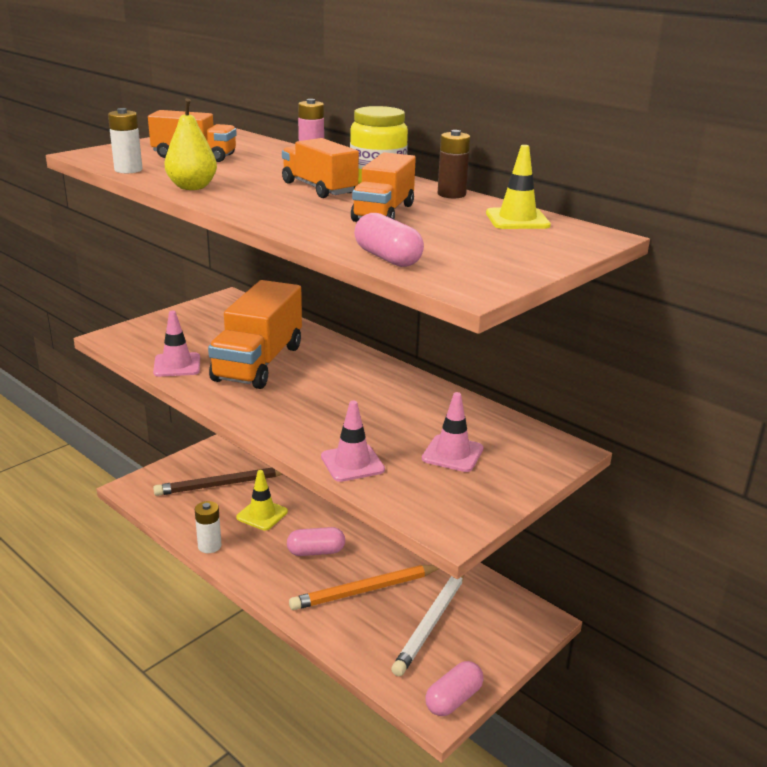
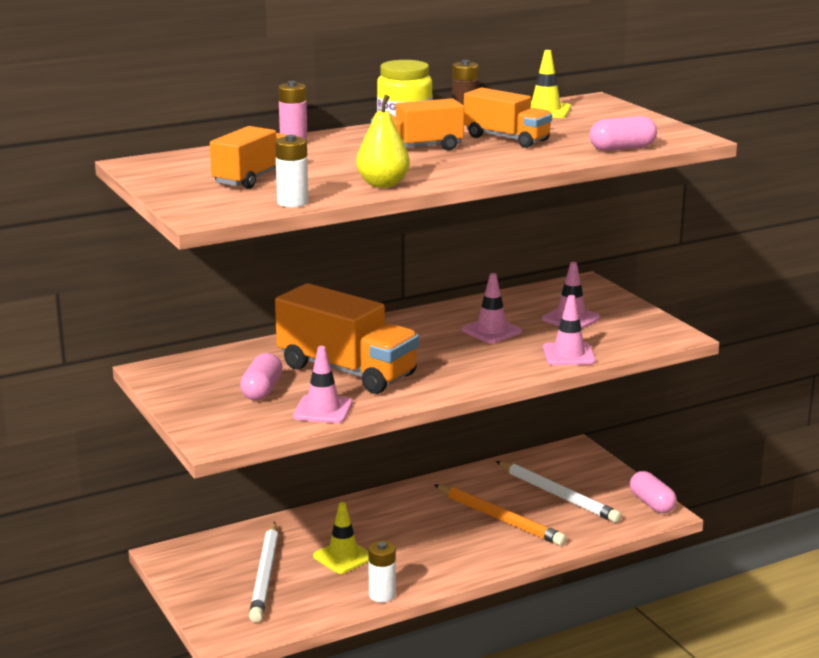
camera: 70 degrees left, 5 degrees down
brown pencil [153,468,283,496] -> white pencil [249,522,278,623]
pink capsule [287,527,345,556] -> pink capsule moved to [240,353,283,401]
orange pencil [289,565,439,610] -> orange pencil turned 45 degrees counterclockwise [434,485,567,546]
none -> pink traffic cone [462,273,522,343]

